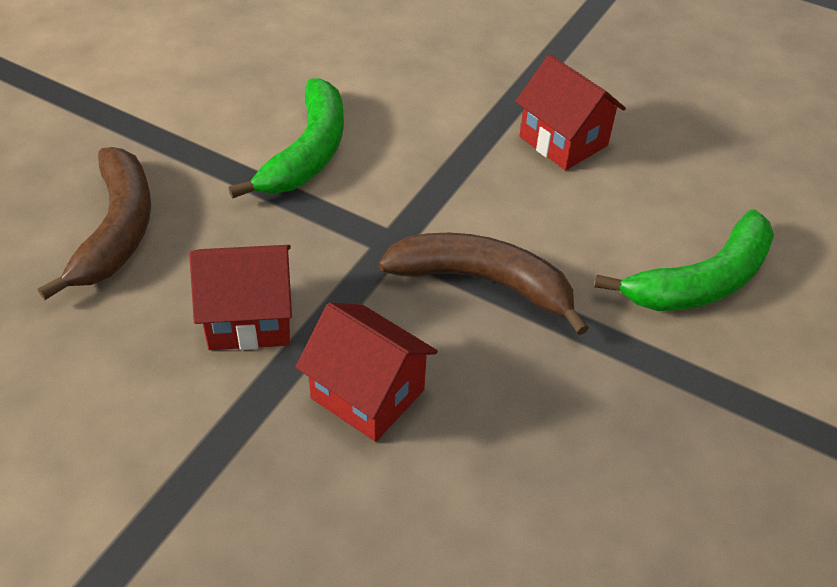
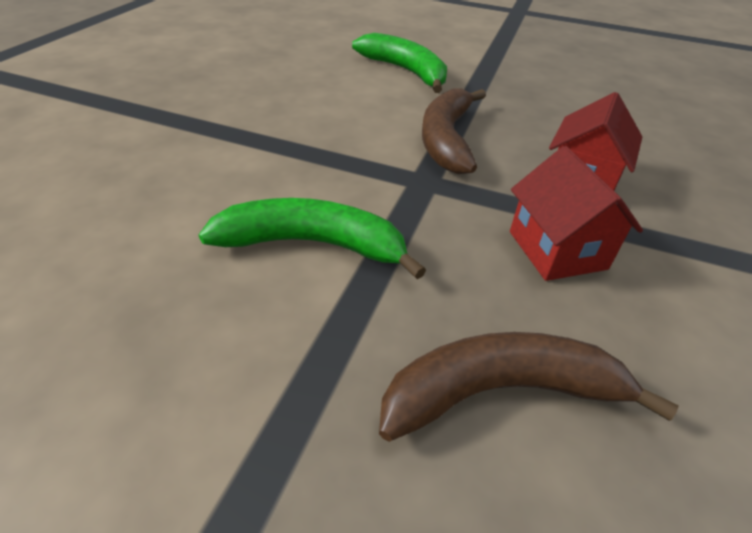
camera: 100 degrees left, 5 degrees down
red house [515,55,626,170] -> none

